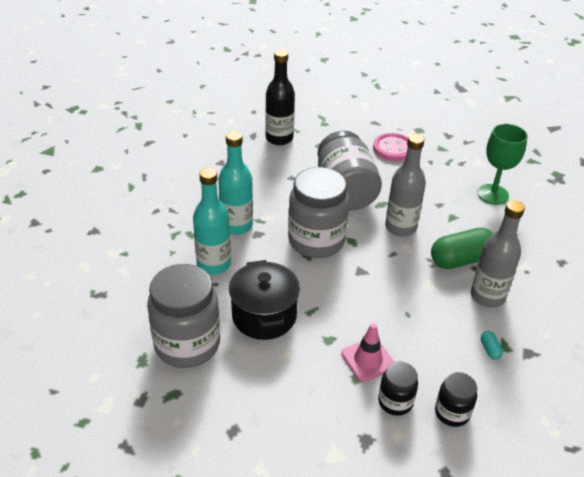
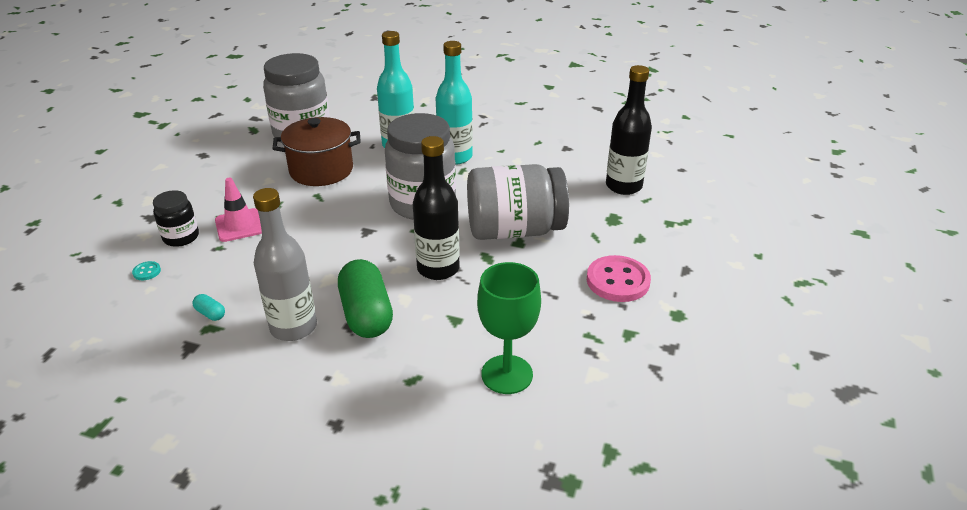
camera: 95 degrees right, 5 degrees down
black pot [229,260,300,340] -> brown pot [272,117,361,186]
grey bottle [385,134,426,237] -> black bottle [413,136,460,280]
black jar [435,372,477,427] -> turquoise button [132,261,161,280]
turquoise capsule [481,331,503,360] -> turquoise capsule turned 45 degrees clockwise [192,294,225,321]

